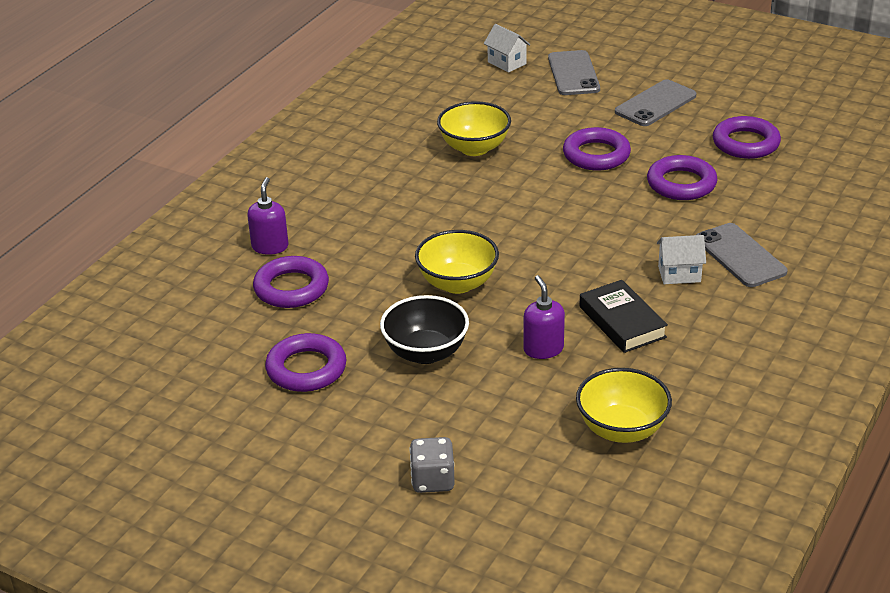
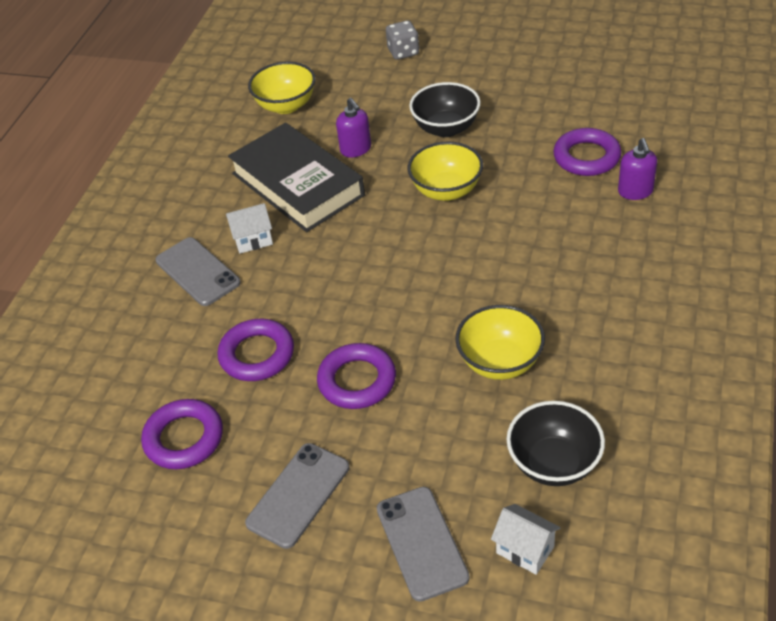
camera: 170 degrees right, 10 degrees up
purple ring [265,333,346,392] -> none
black book [579,280,668,353] -> black book [228,123,365,232], size x1.76
none -> black bowl [506,401,605,486]

